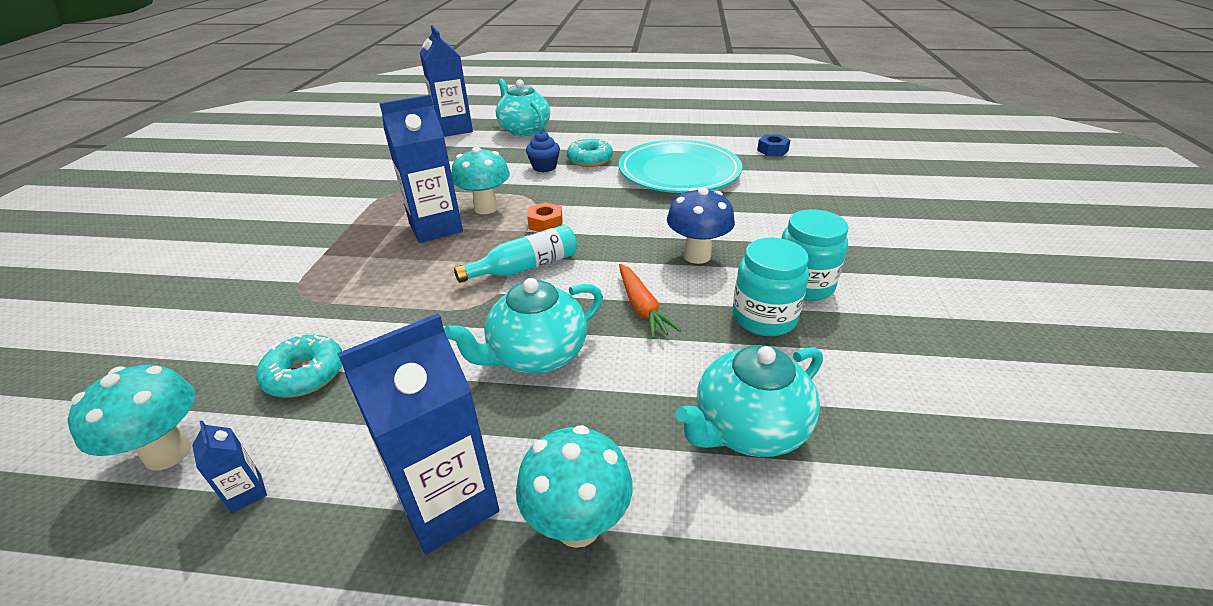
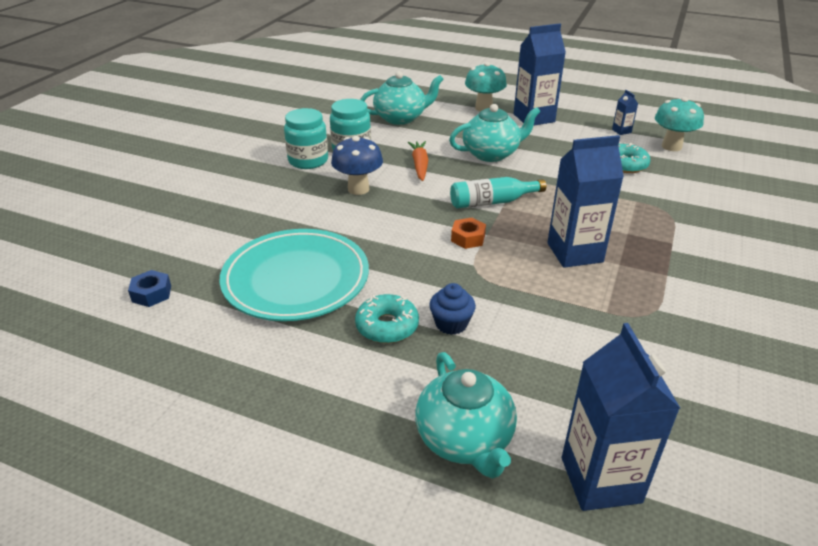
camera: 165 degrees left, 0 degrees up
turquoise mushroom [451,147,510,214] -> none

